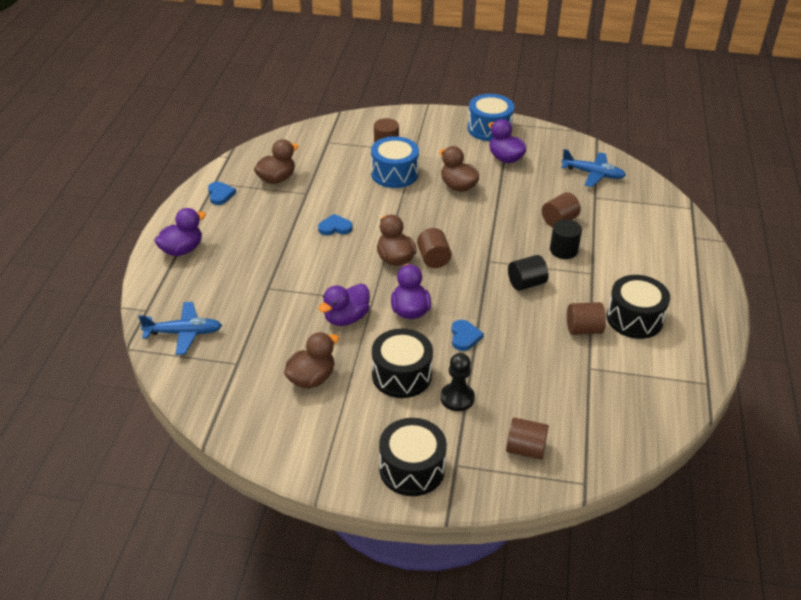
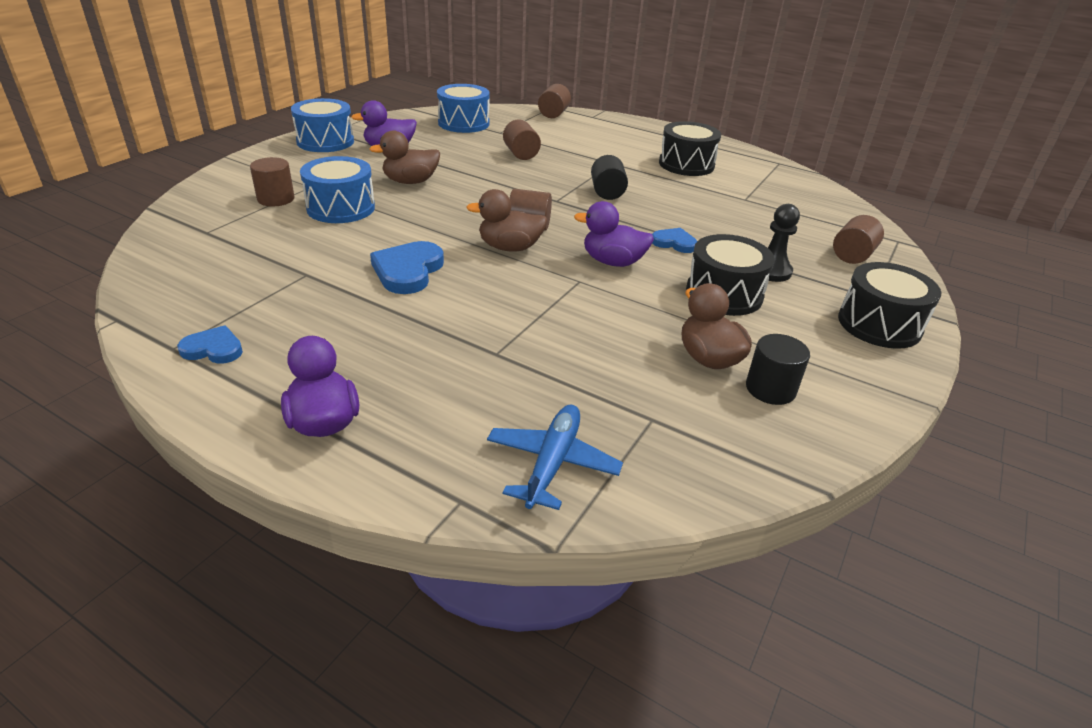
camera: 70 degrees left, 5 degrees down
brown duck [254,139,299,184] -> none
blue heart [318,214,353,235] -> blue heart [370,241,444,294], size x1.64
purple duck [319,284,370,326] -> none
black cylinder [550,219,582,259] -> black cylinder moved to [746,334,810,405]
blue plane [561,149,626,187] -> blue drum [437,84,490,133]
brown cylinder [567,302,606,335] -> brown cylinder moved to [538,84,571,118]

